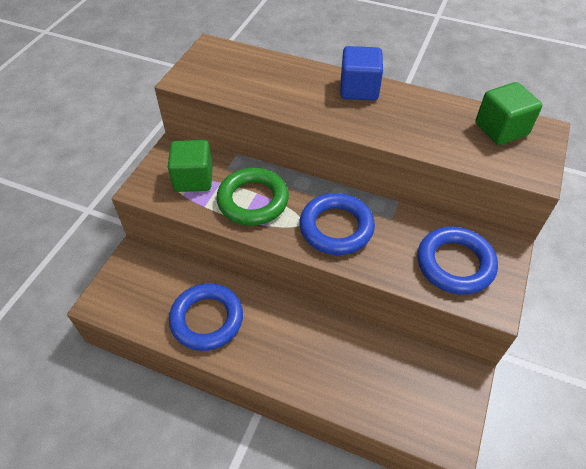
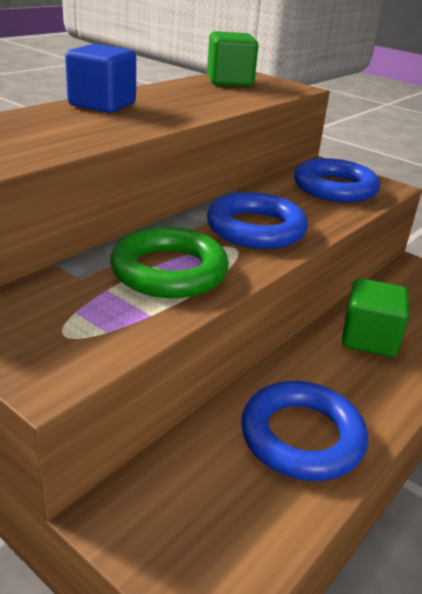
camera: 75 degrees left, 20 degrees down
green cube [168,140,213,192] -> green cube moved to [342,278,409,357]

